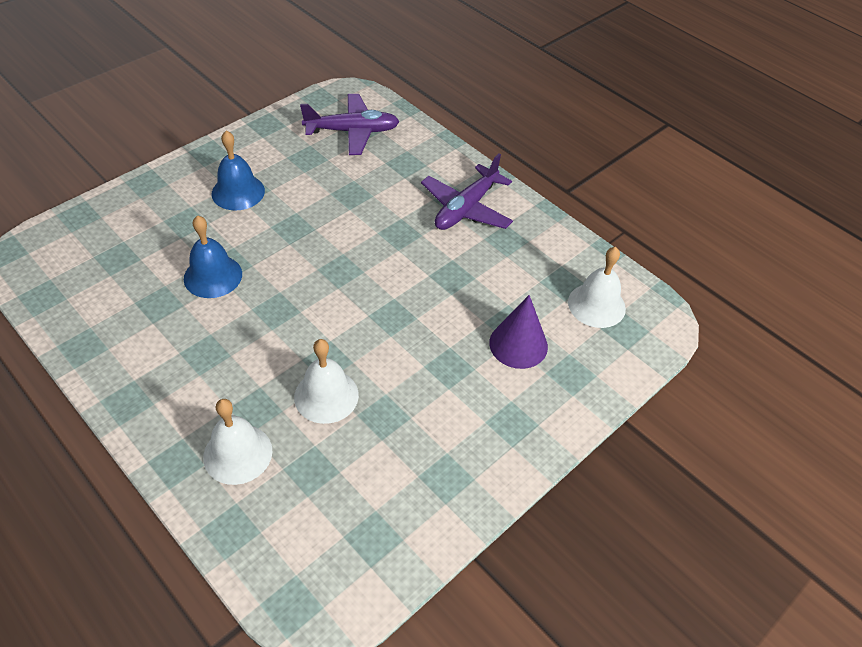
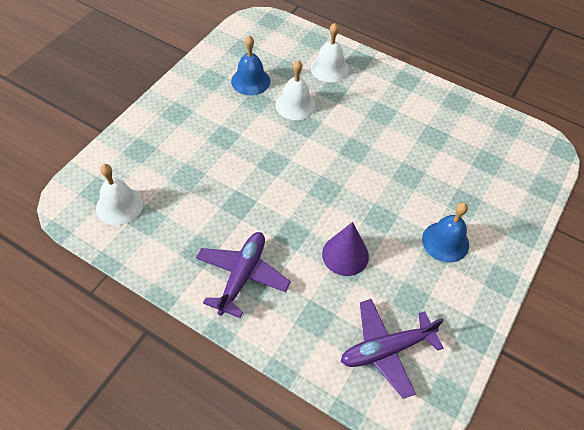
camera: 165 degrees right, 5 degrees up
blue bell [184,215,242,298] -> blue bell moved to [231,35,271,95]
purple cone [489,295,548,369] -> purple cone moved to [322,222,369,276]

